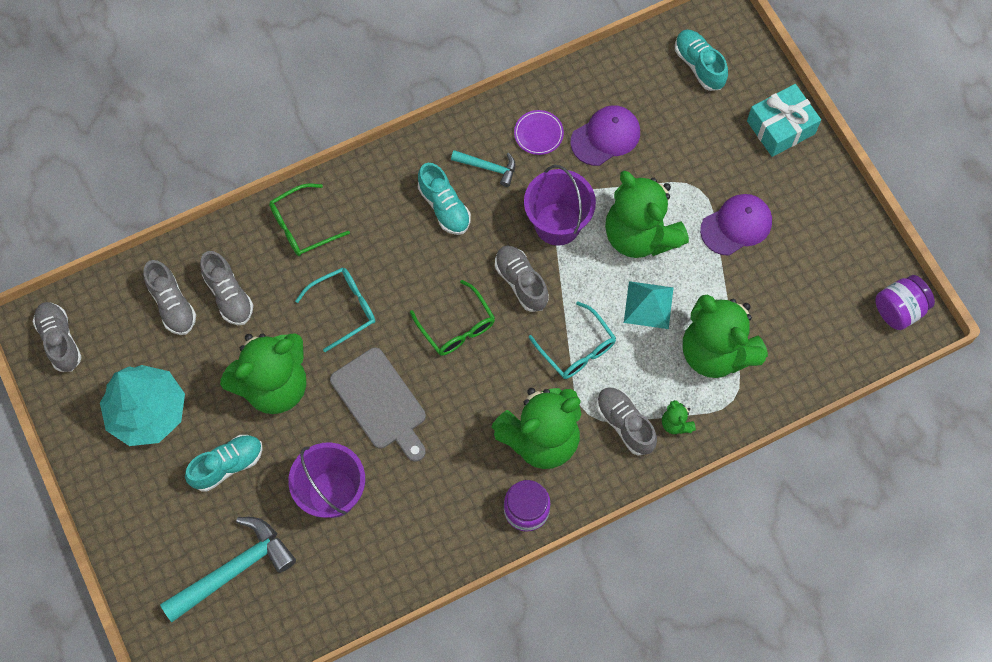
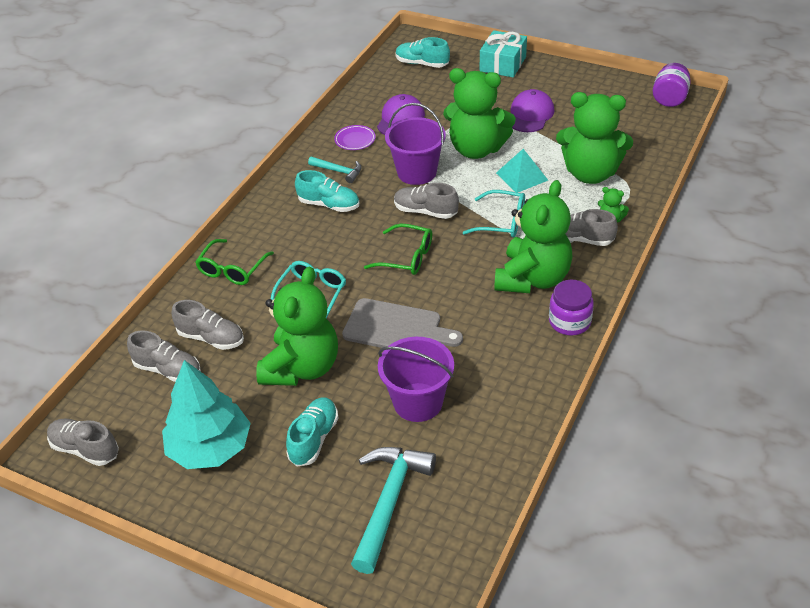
camera: 35 degrees left, 25 degrees down
turquoise hammer [451,150,515,187] -> turquoise hammer turned 45 degrees clockwise [308,157,362,183]

